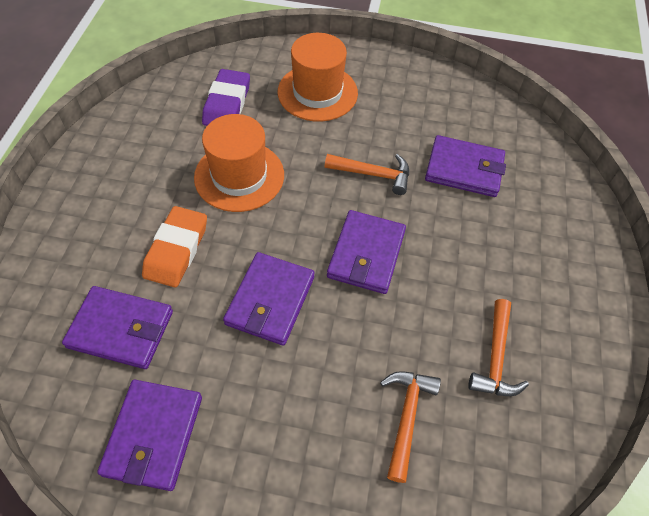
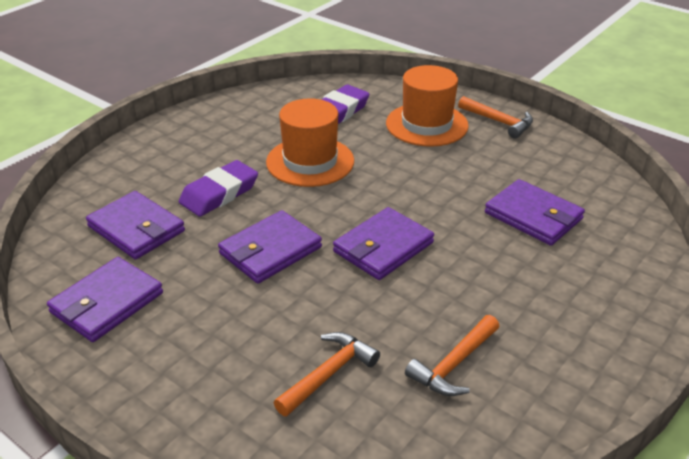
camera: 30 degrees right, 20 degrees down
orange eraser [142,206,207,288] -> purple eraser [179,160,258,217]
orange hammer [325,154,409,195] -> orange hammer moved to [458,96,533,138]

